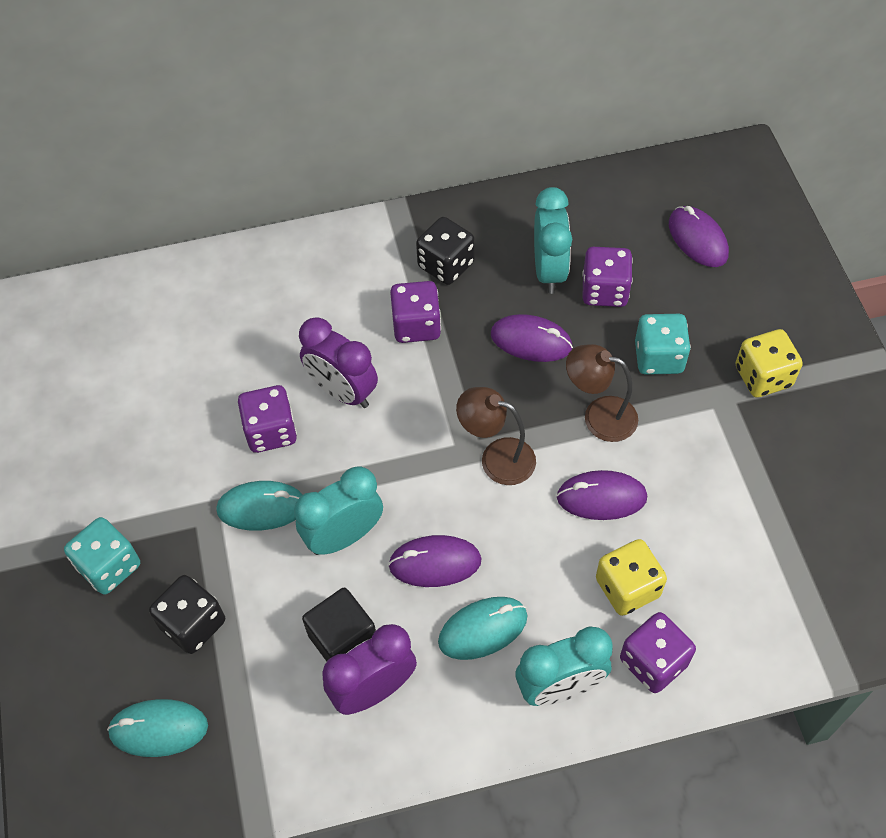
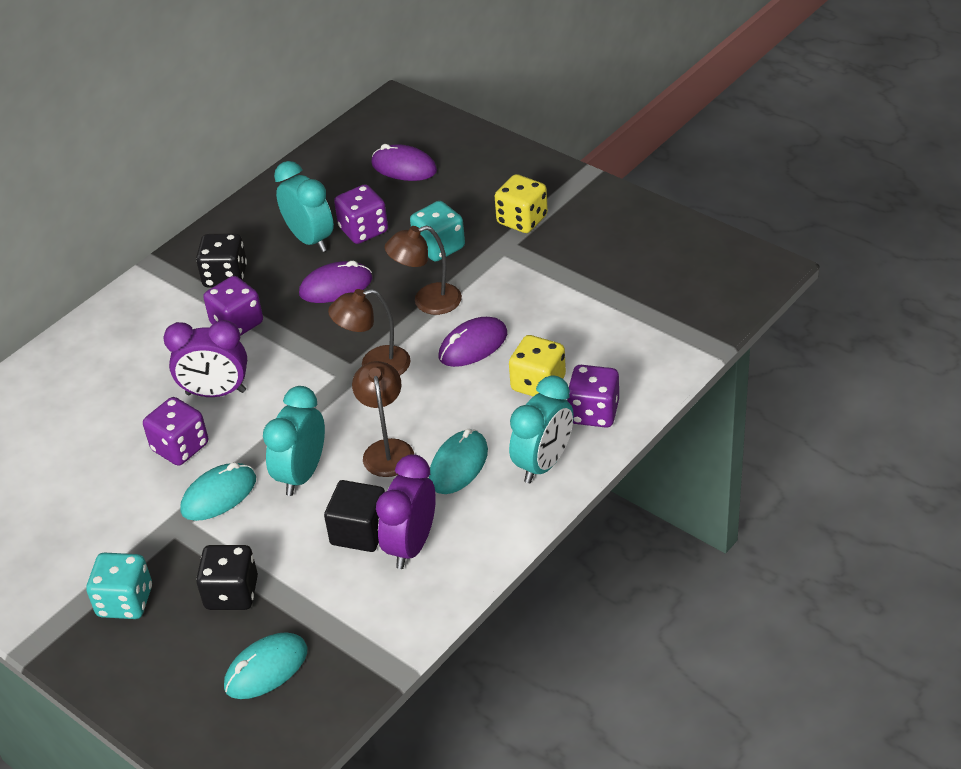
camera: 35 degrees left, 15 degrees down
purple mouse [388,535,482,587] -> brown lamp [352,361,414,477]

